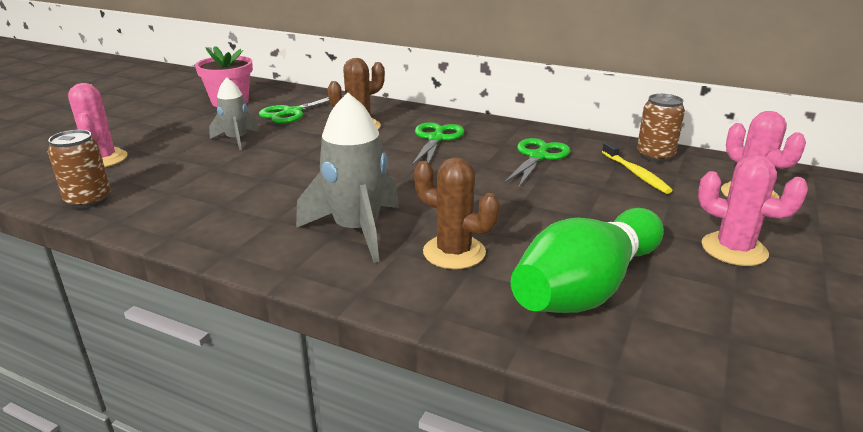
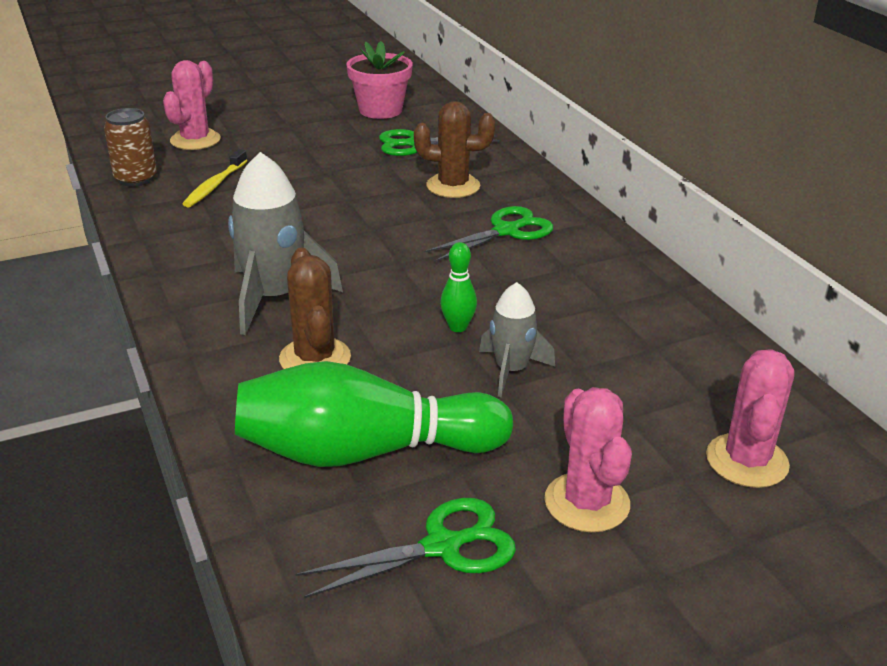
camera: 40 degrees right, 5 degrees up
grey rocket [209,78,260,151] -> grey rocket moved to [479,282,555,397]
green scissors [503,138,571,189] -> green scissors moved to [295,498,516,598]
yellow toothbrush [602,142,673,194] -> yellow toothbrush moved to [183,149,248,208]
brown can [637,94,685,162] -> none
none -> green bowling pin [440,242,477,332]

